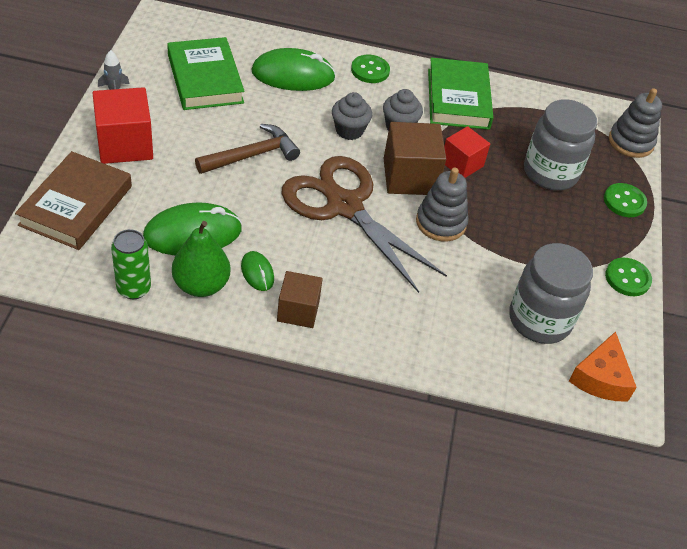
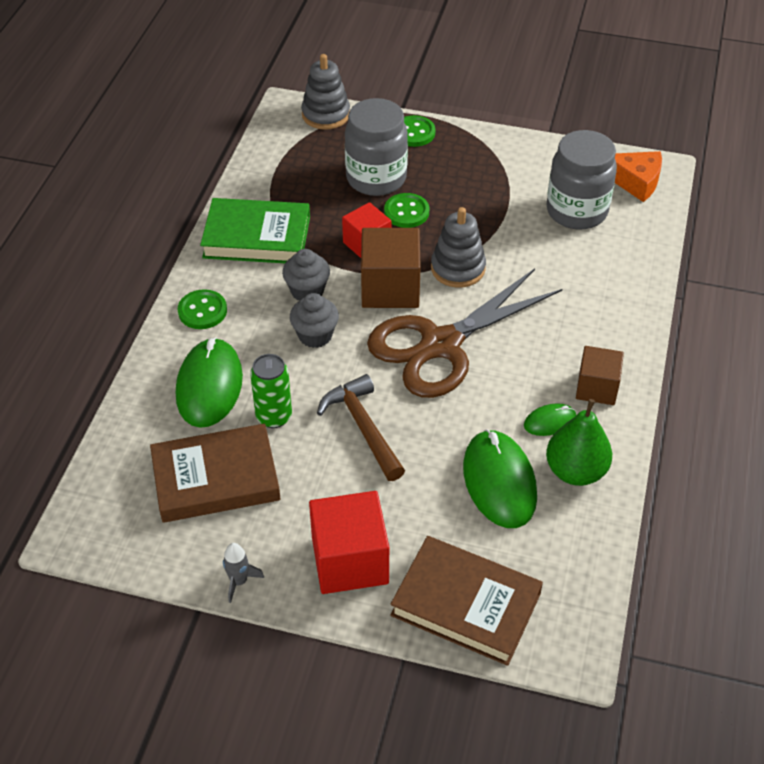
camera: 80 degrees left, 0 degrees up
green can [111,229,151,299] -> green can moved to [250,354,292,428]
green book [167,37,245,110] -> brown book [150,424,280,523]
green button [605,258,652,296] -> green button moved to [384,193,429,228]

